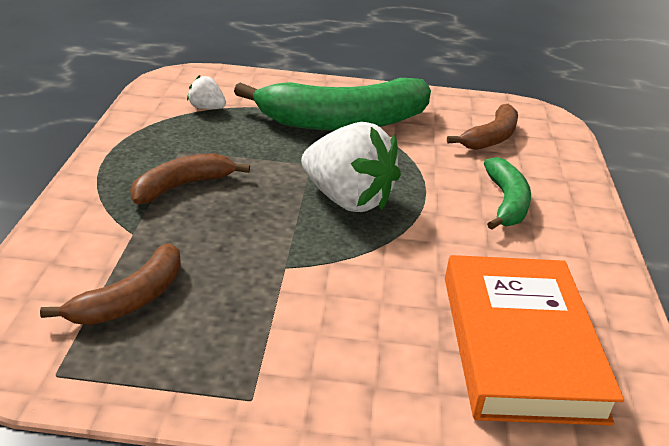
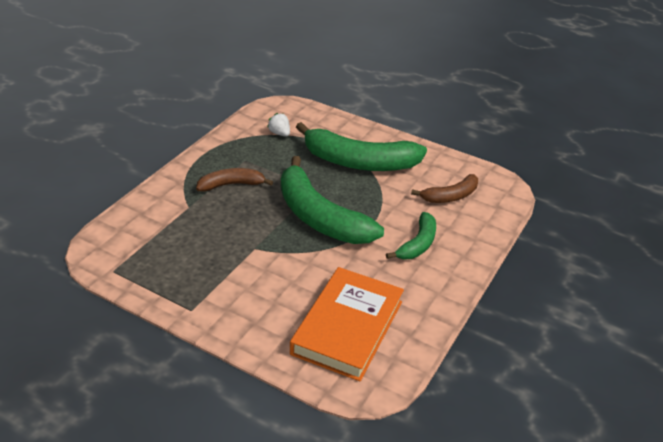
camera: 25 degrees right, 5 degrees up
brown banana [40,243,181,325] -> none
white strawberry [301,122,401,212] -> green banana [281,156,384,244]

